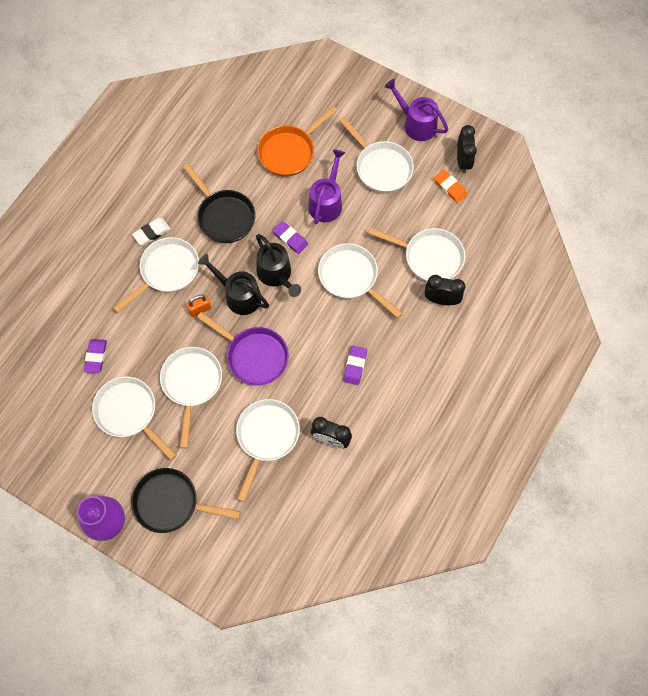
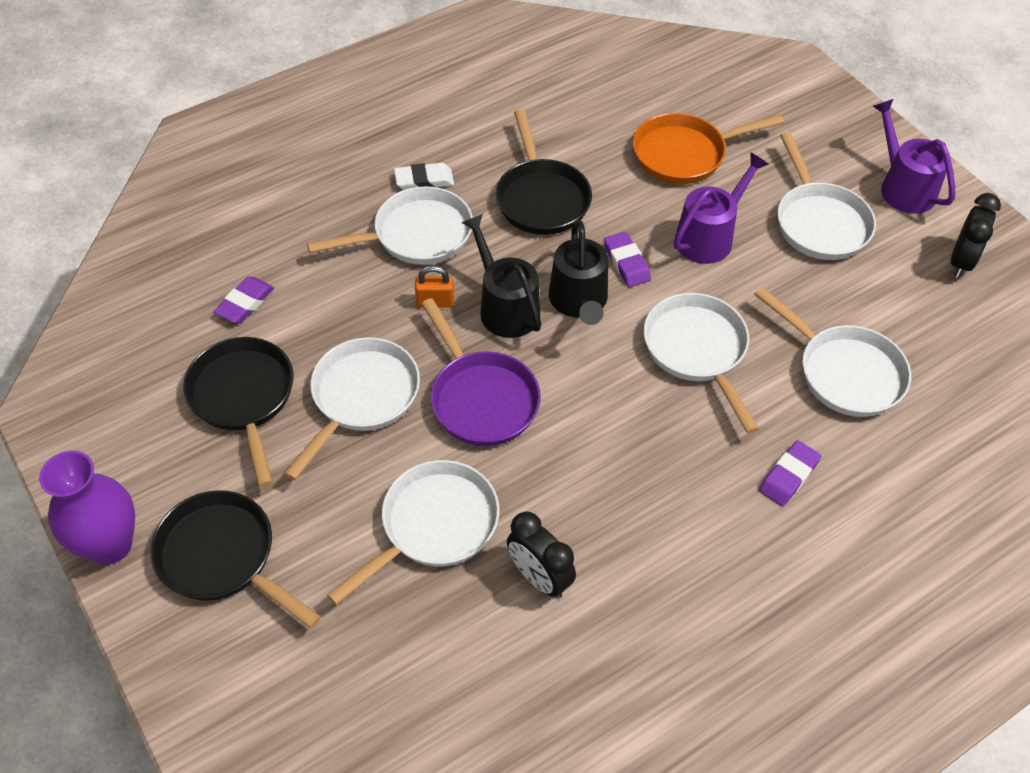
camera: 25 degrees right, 15 degrees down
white pan [92,377,177,460] -> black pan [183,337,294,487]
purple eraser [343,346,367,385] -> purple eraser moved to [759,440,821,507]
black clock [424,275,465,305] -> none
orange eraser [434,169,467,203] -> none

